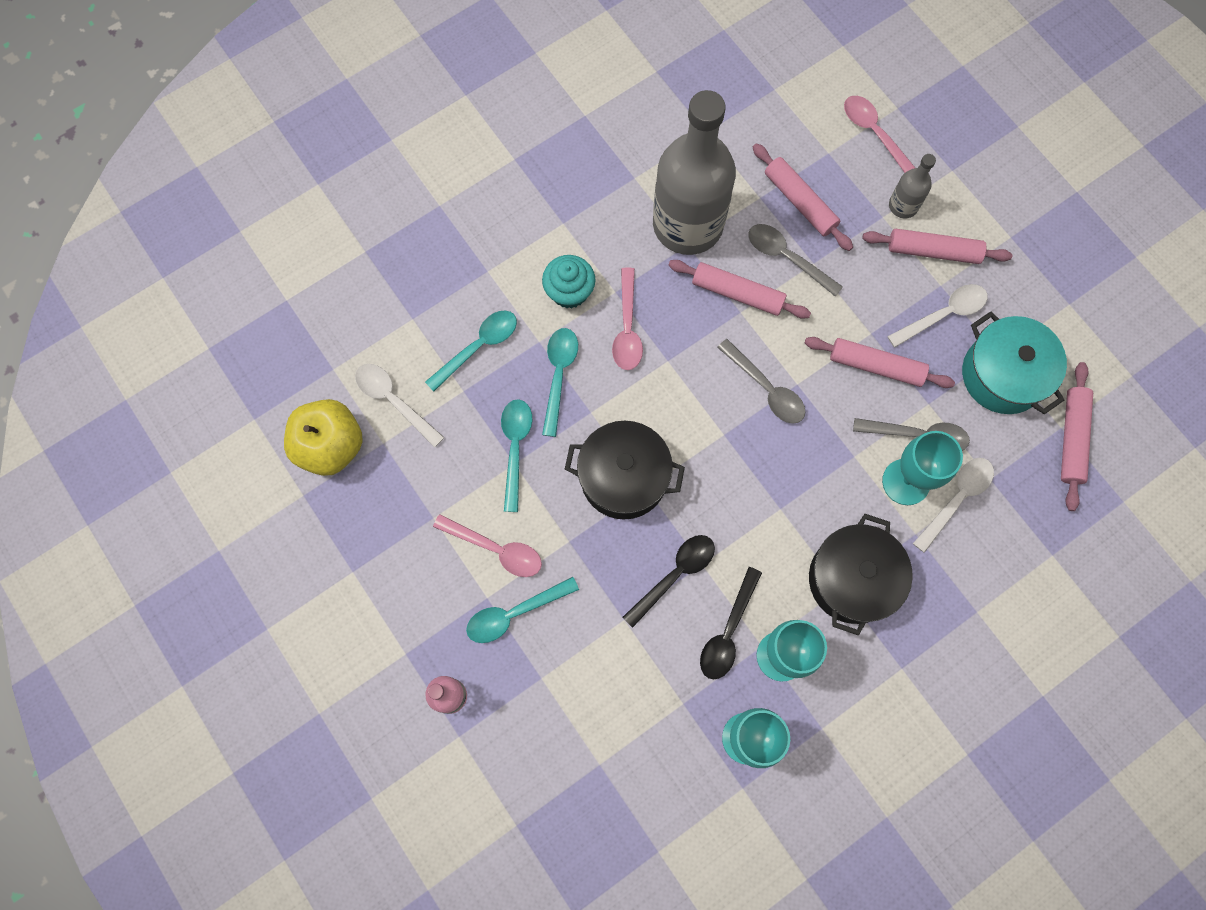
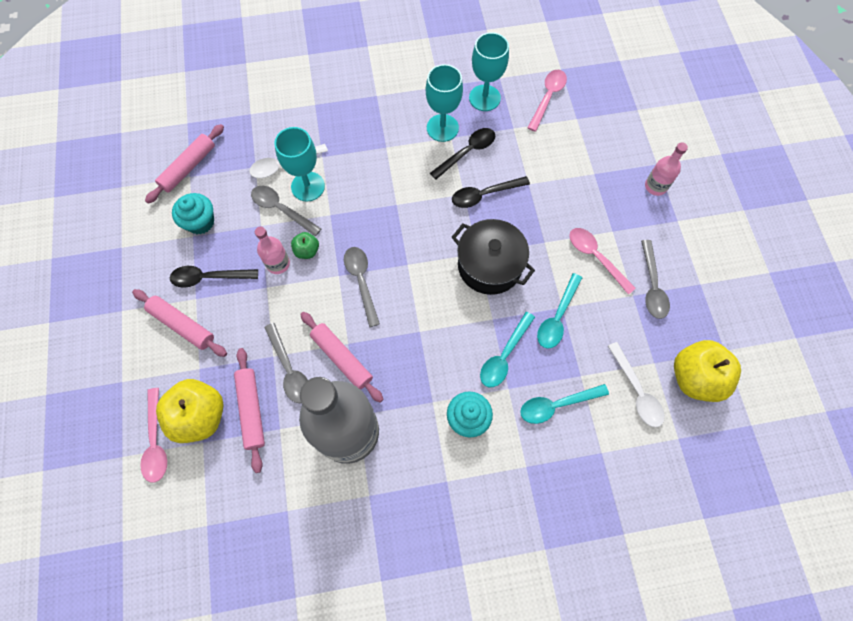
camera: 155 degrees left, 5 degrees down
turquoise spoon [466,577,579,643] -> none
pink spoon [612,268,643,370] -> pink spoon moved to [528,70,567,132]
pink rolling pin [805,337,955,388] -> pink bottle [255,227,290,274]
black pot [809,514,913,636] -> none
white spoon [887,284,988,348] -> black spoon [170,266,258,288]
grey bottle [889,154,936,218] -> none
turquoise pot [962,312,1067,414] -> turquoise cupcake [172,193,214,234]
none -> yellow apple [156,379,224,443]
none -> green apple [291,232,319,259]
none -> grey spoon [641,240,670,319]

